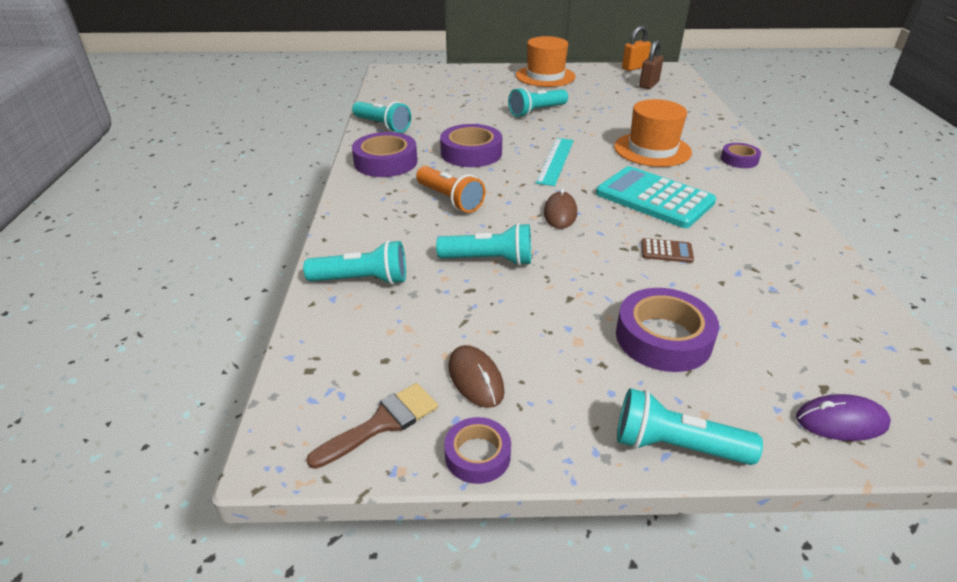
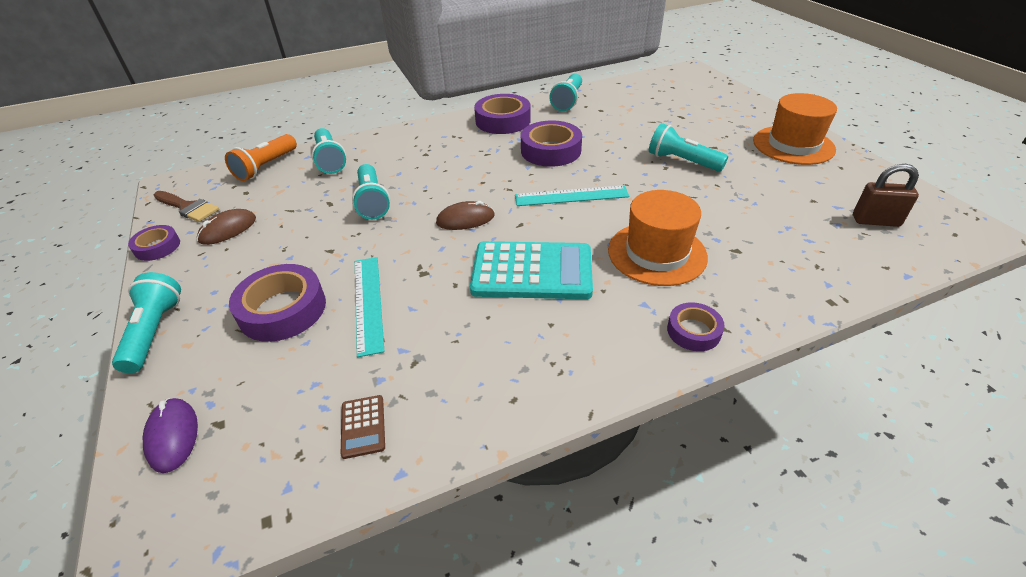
camera: 70 degrees right, 5 degrees up
orange flashlight [416,166,485,213] -> orange flashlight moved to [225,134,297,181]
turquoise calculator [596,166,716,228] -> turquoise calculator turned 75 degrees clockwise [470,241,593,299]
orange padlock [622,26,651,71] -> none
brown calculator [641,238,694,263] -> brown calculator moved to [341,395,385,459]
none -> turquoise ruler [355,257,385,357]

